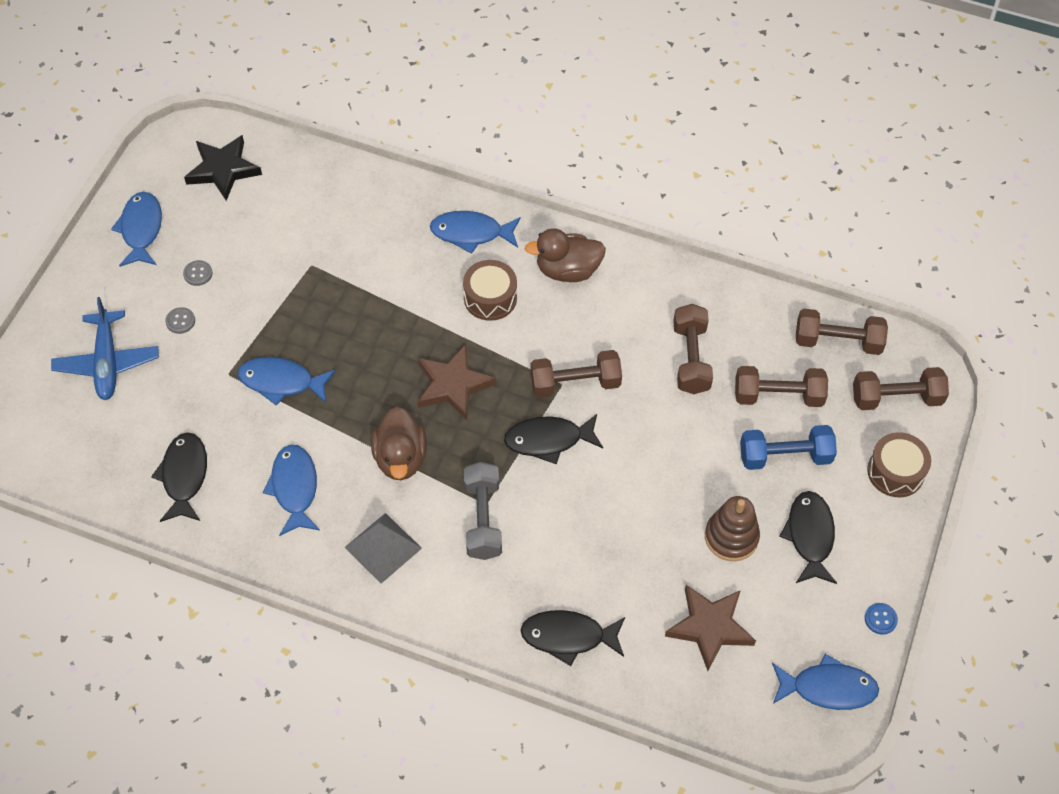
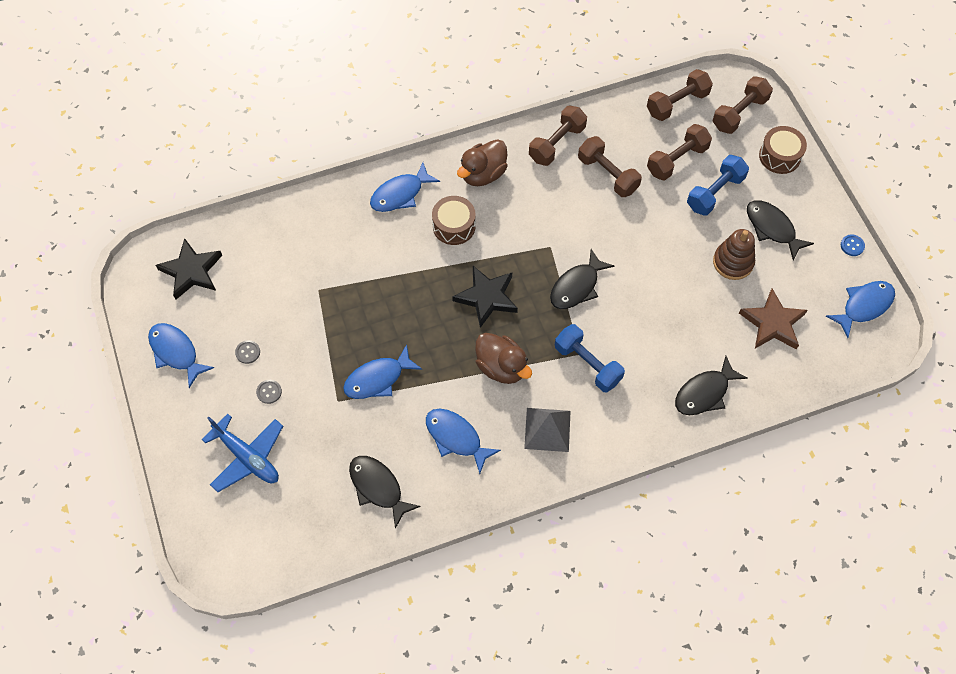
camera: 40 degrees left, 5 degrees up
brown star [417,344,496,420] -> black star [452,266,518,328]
grey dumbbell [464,462,502,560] -> blue dumbbell [555,324,625,392]
brown dumbbell [530,350,622,398] -> brown dumbbell moved to [529,106,587,166]

